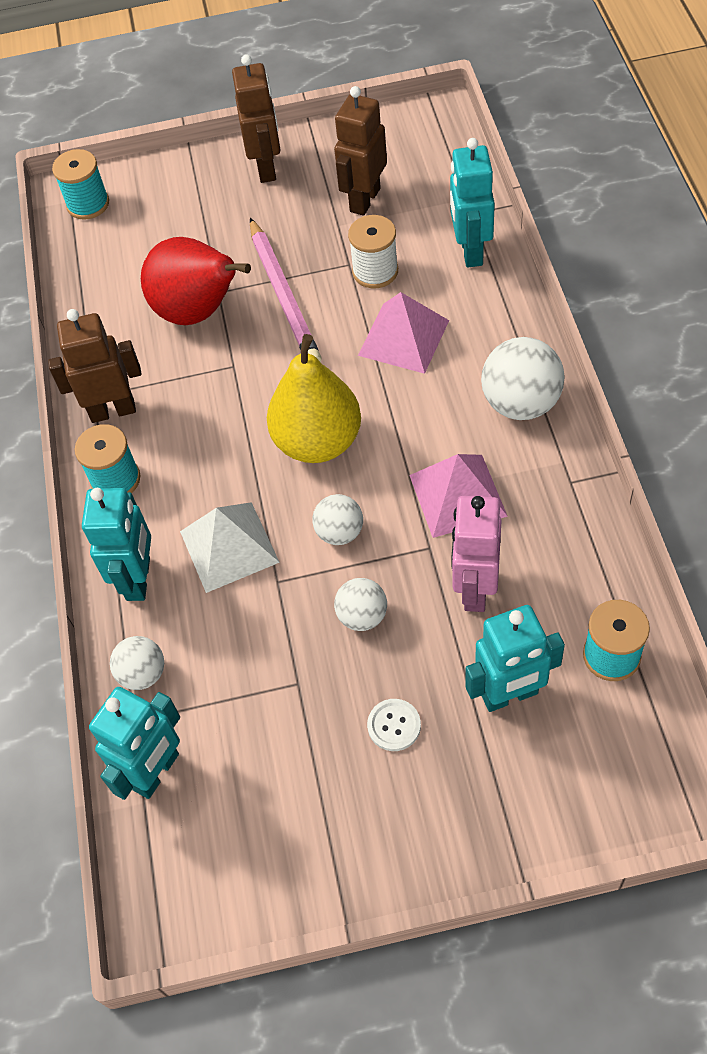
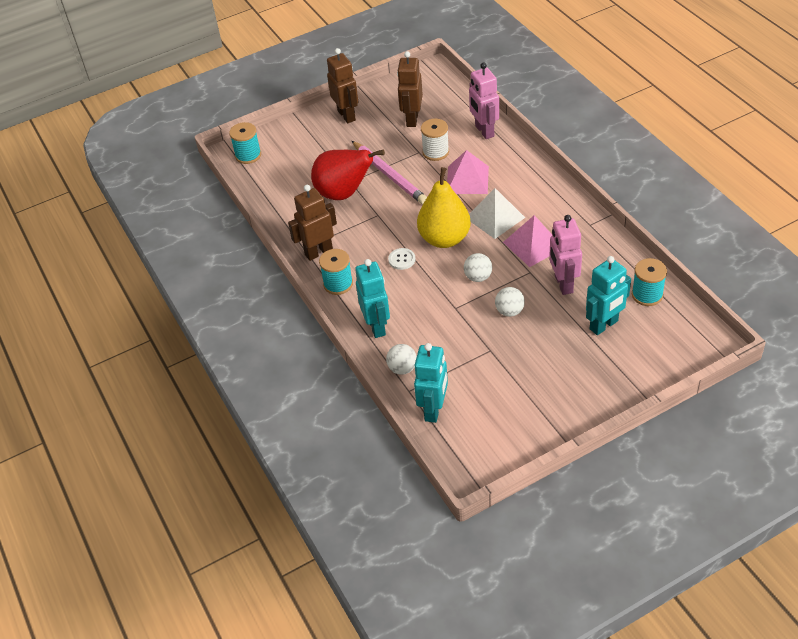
camera: 20 degrees left, 10 degrees down
white pyramid [180,502,280,593] -> white pyramid moved to [469,188,525,239]
white button [367,699,421,751] -> white button moved to [388,248,416,270]
turquoise robot [450,138,495,268] -> pink robot [469,62,499,139]
white ball [481,337,565,420] -> none

